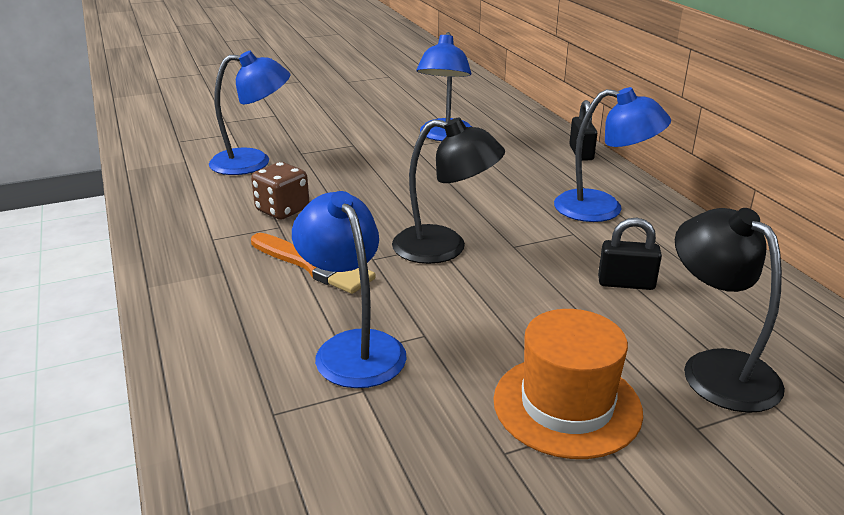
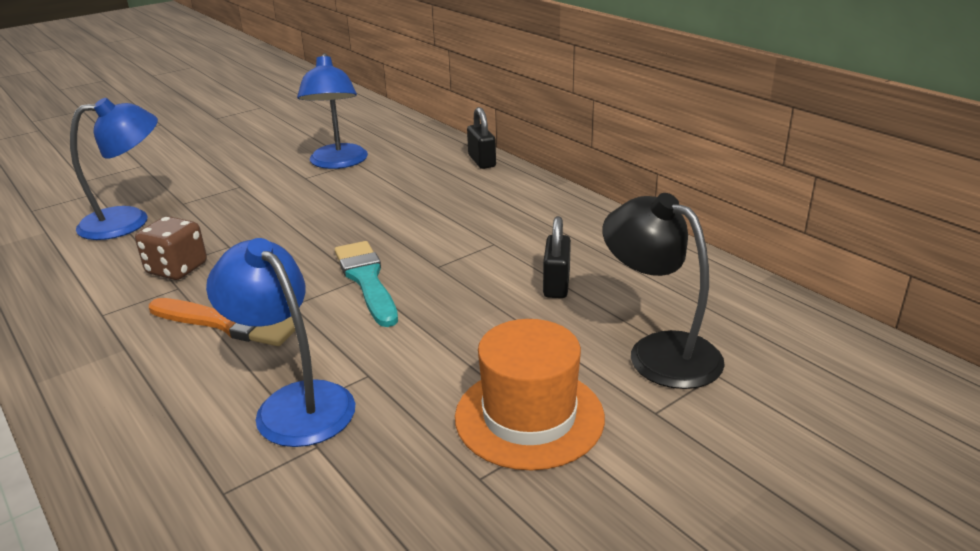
camera: 15 degrees left, 0 degrees up
black lamp [392,117,505,264] -> turquoise brush [335,241,398,327]
blue lamp [554,87,671,222] -> none
black padlock [598,218,662,290] -> black padlock turned 75 degrees counterclockwise [543,216,571,298]

